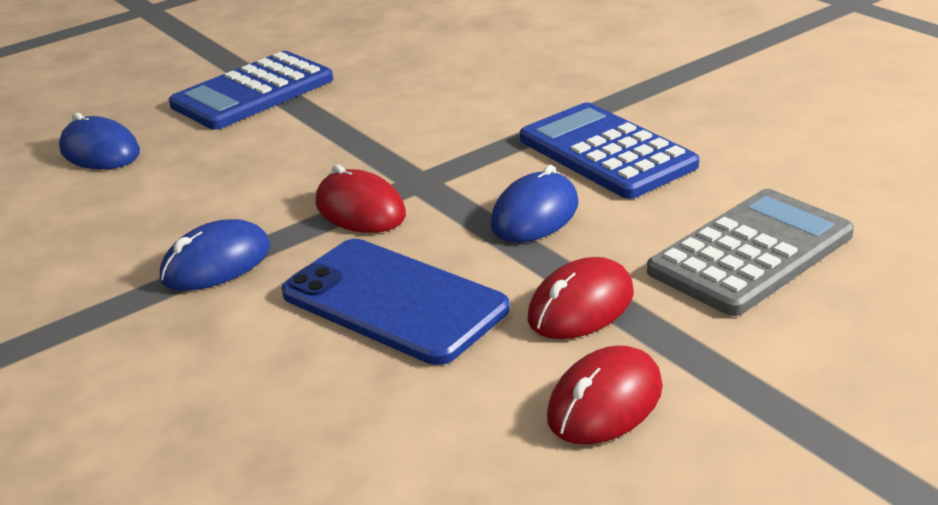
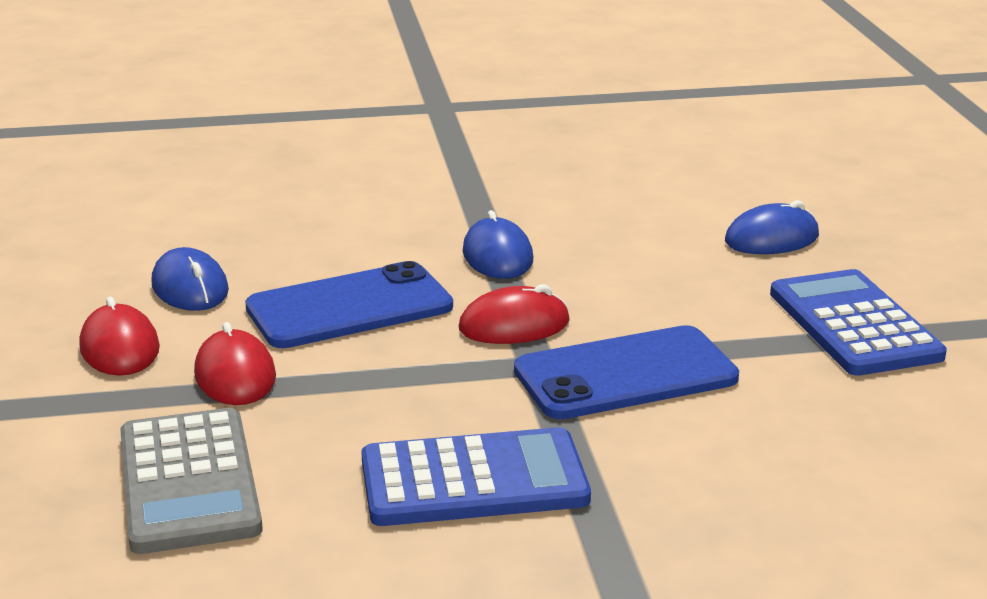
camera: 115 degrees right, 5 degrees down
blue mouse [490,165,579,242] -> blue mouse moved to [151,247,229,311]
none -> blue phone [514,325,739,419]

